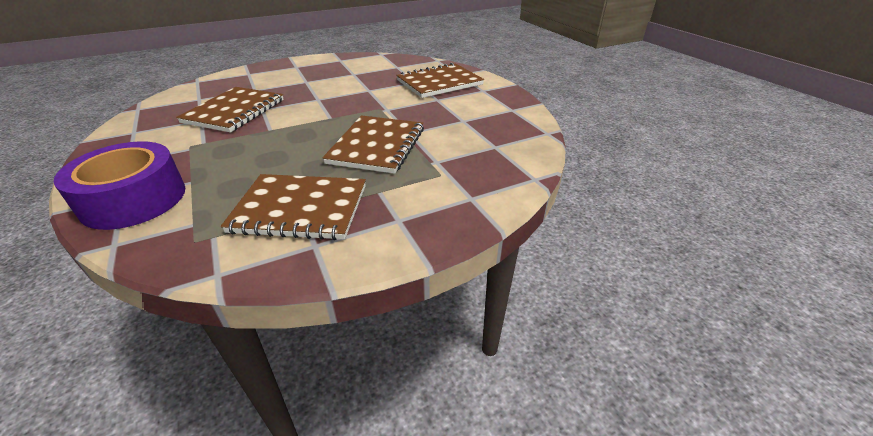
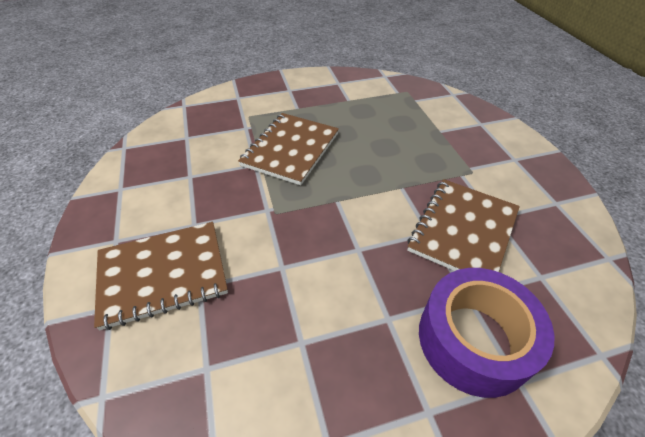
camera: 170 degrees left, 10 degrees up
purple tape [54,141,185,230] -> purple tape moved to [419,268,554,398]
brown notebook [221,174,366,240] -> none

